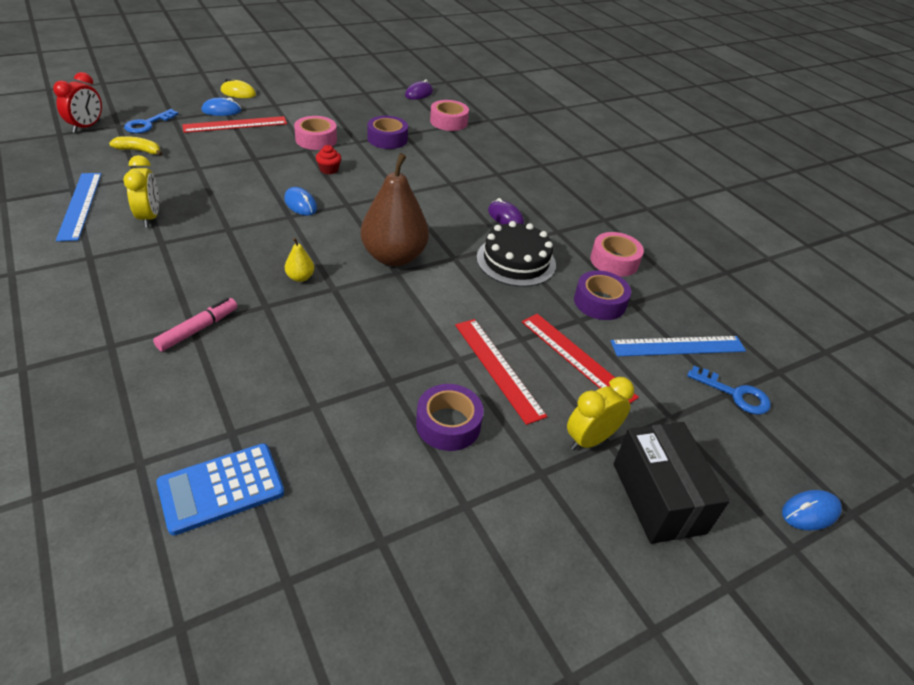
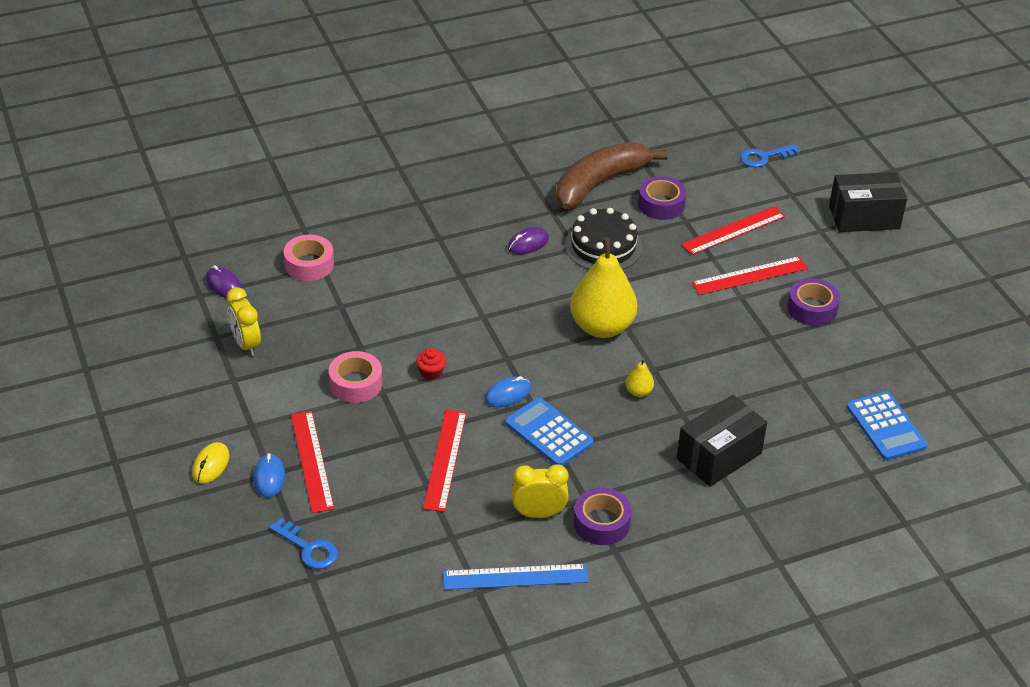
camera: 80 degrees left, 0 degrees up
red clock [53,72,102,133] -> none
yellow banana [109,136,163,156] -> none
pink marker [153,298,238,351] -> black box [677,395,767,487]
brown pear [361,153,429,267] -> yellow pear [570,237,637,338]
purple tape [367,116,408,149] -> purple tape moved to [574,488,632,545]
yellow clock [567,377,634,450] -> yellow clock moved to [226,287,261,356]
pink tape [590,232,644,277] -> brown banana [556,142,668,209]
blue ruler [611,336,746,356] -> none
blue key [687,366,771,415] -> blue key turned 150 degrees counterclockwise [740,144,800,167]
blue mouse [782,490,842,531] -> none
none -> red ruler [423,410,467,512]
none -> blue calculator [505,398,594,466]

